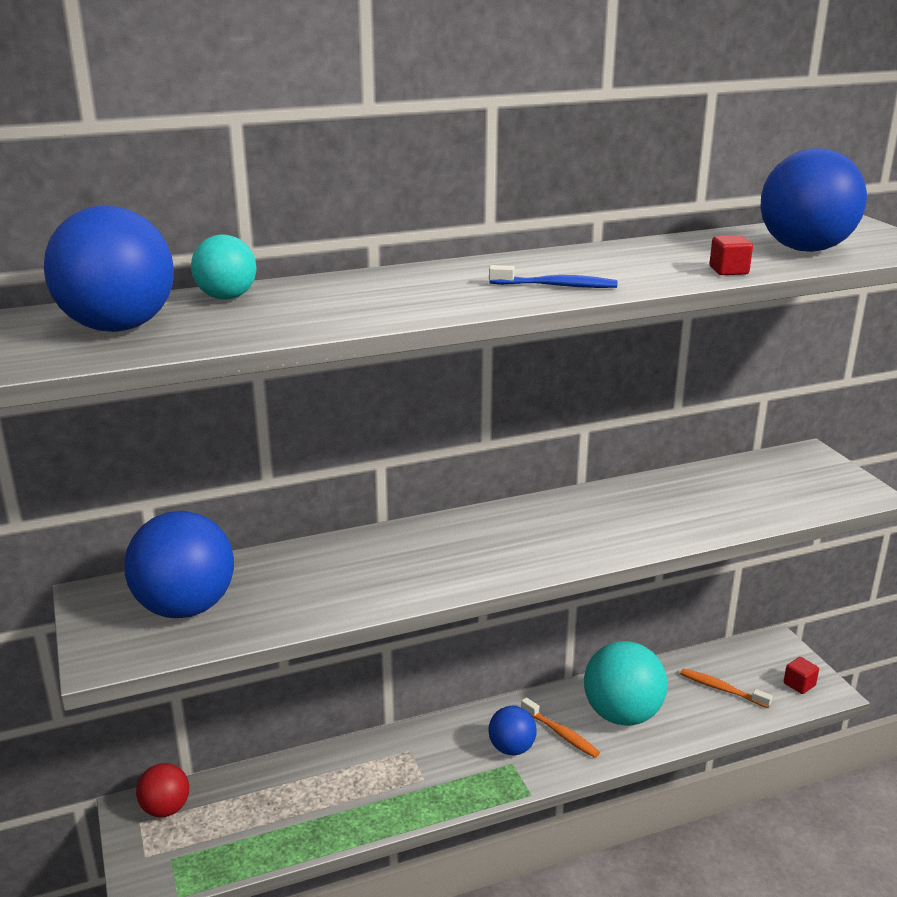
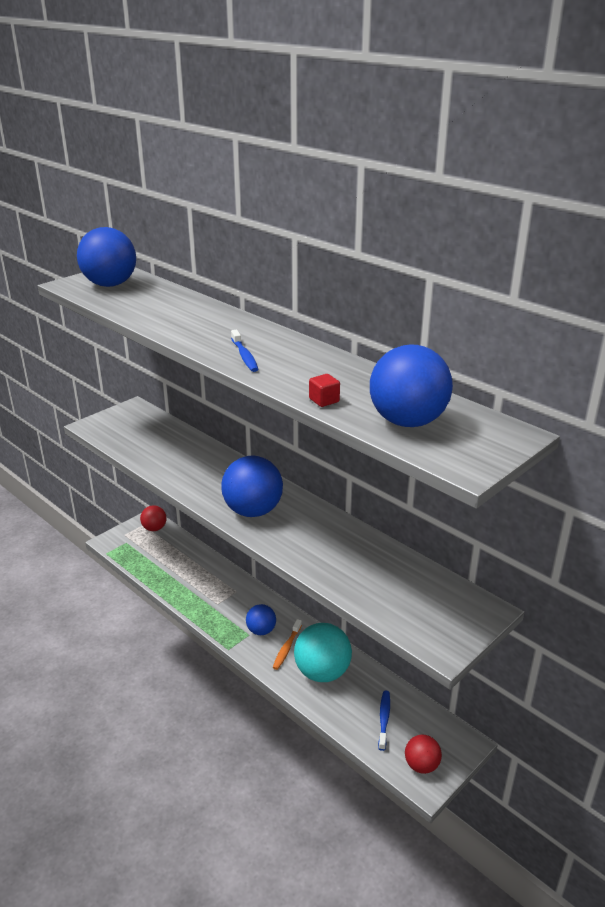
camera: 65 degrees right, 5 degrees up
blue ball [124,511,234,618] -> blue ball moved to [221,456,283,517]
turquoise ball [191,235,257,299] -> none
orange toothbrush [680,669,773,708] -> blue toothbrush [378,690,390,751]
red cube [784,657,819,694] -> red ball [405,735,442,774]

